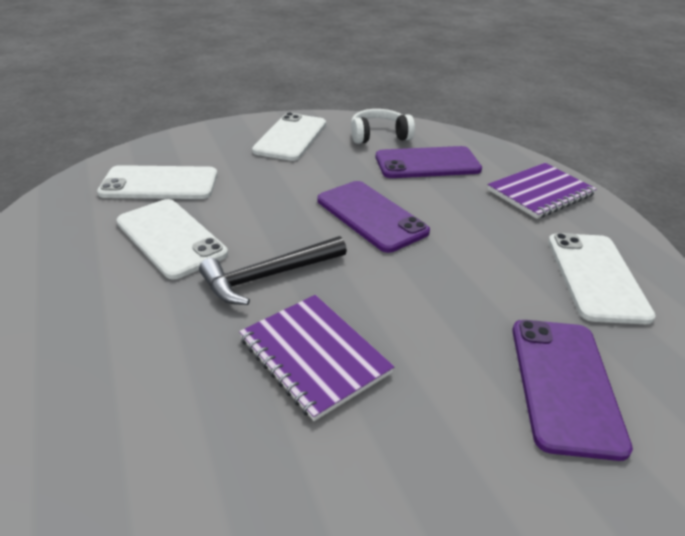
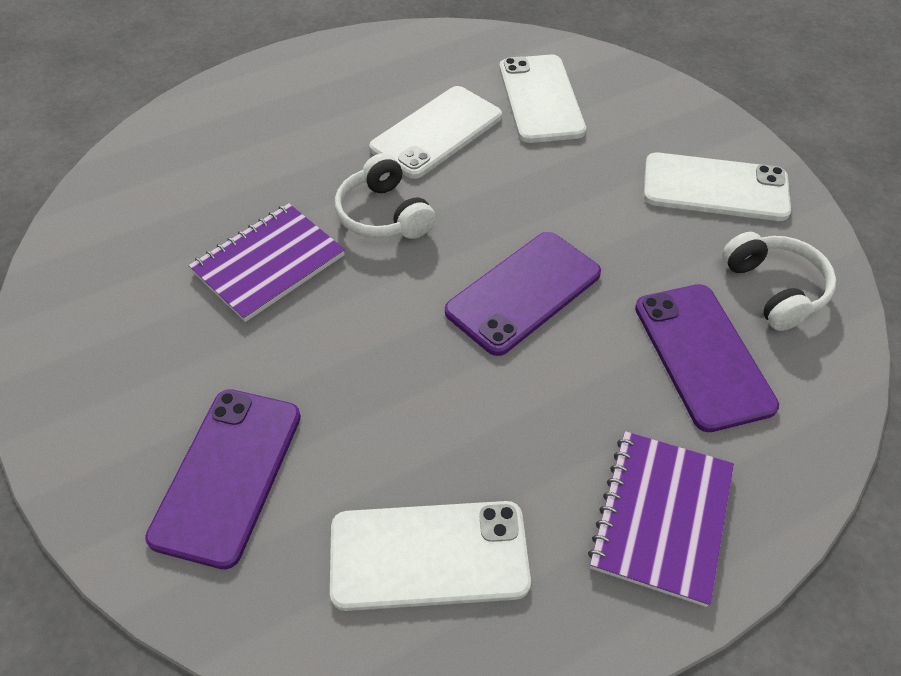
camera: 85 degrees right, 15 degrees up
black hammer [199,236,347,305] -> white headphones [335,153,435,239]
purple notebook [487,163,597,219] -> purple notebook turned 60 degrees clockwise [588,431,734,607]
purple phone [512,320,633,461] -> purple phone turned 75 degrees counterclockwise [145,389,301,569]

